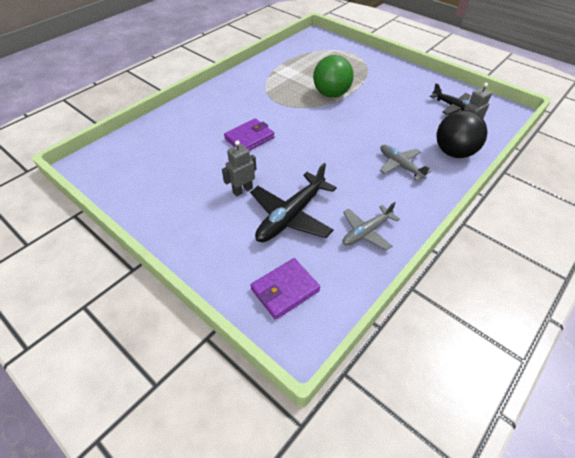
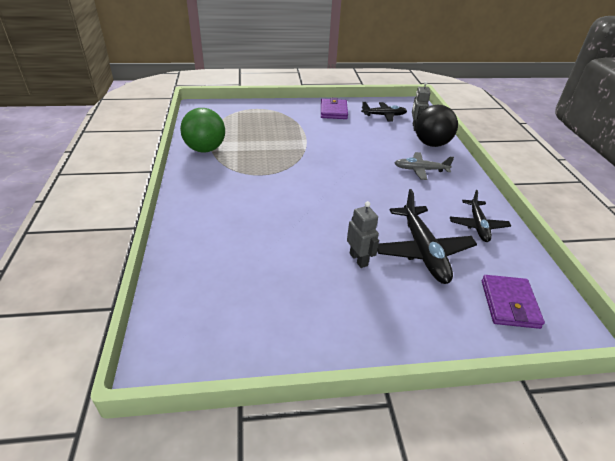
camera: 50 degrees left, 10 degrees down
grey robot [222,140,257,197] -> grey robot turned 150 degrees clockwise [347,201,379,268]
purple wallet [224,118,275,151] -> purple wallet moved to [321,98,348,119]
green ball [313,55,354,98] -> green ball moved to [180,108,225,153]
grey plane [343,202,400,250] -> black plane [450,190,511,242]

